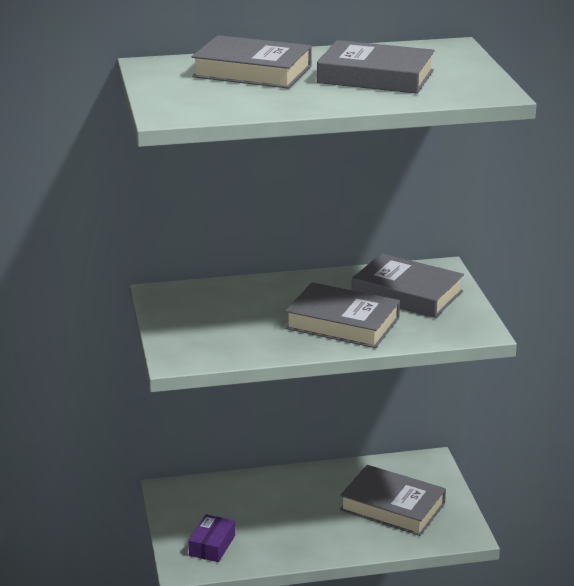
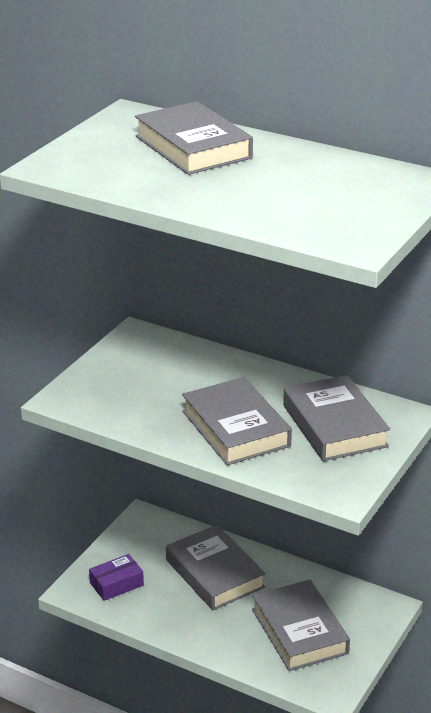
camera: 40 degrees right, 5 degrees up
grey book [317,40,435,94] -> grey book moved to [166,525,266,610]

